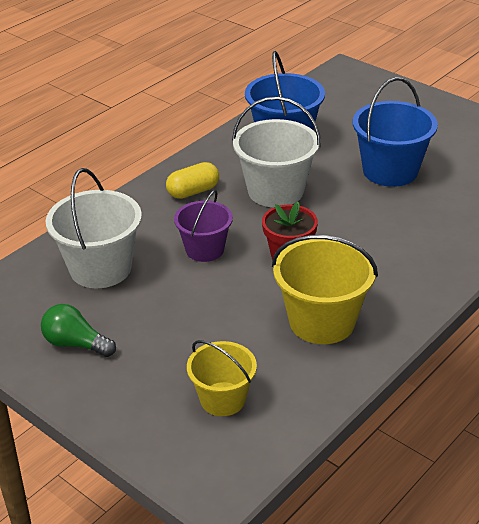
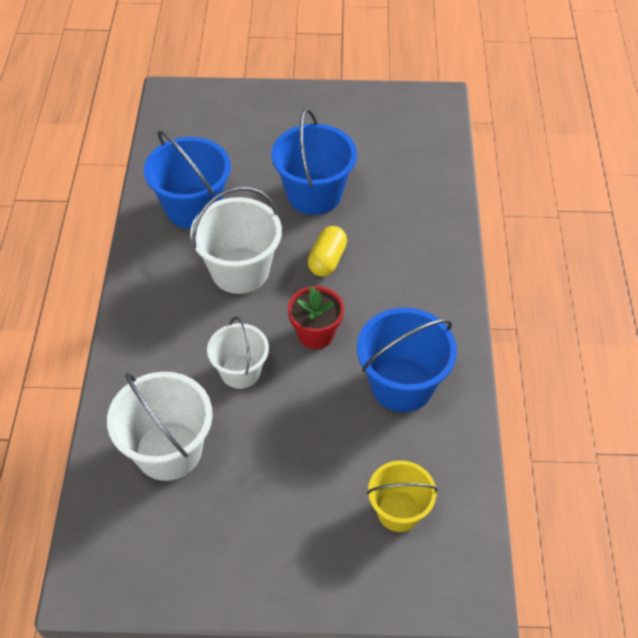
camera: 40 degrees left, 15 degrees up
green light bulb [41,304,116,357] -> none
yellow capsule [166,162,219,199] -> yellow capsule moved to [308,226,347,276]
purple bucket [174,190,233,262] -> white bucket [207,317,269,389]
yellow bucket [272,235,378,344] -> blue bucket [357,308,457,412]

